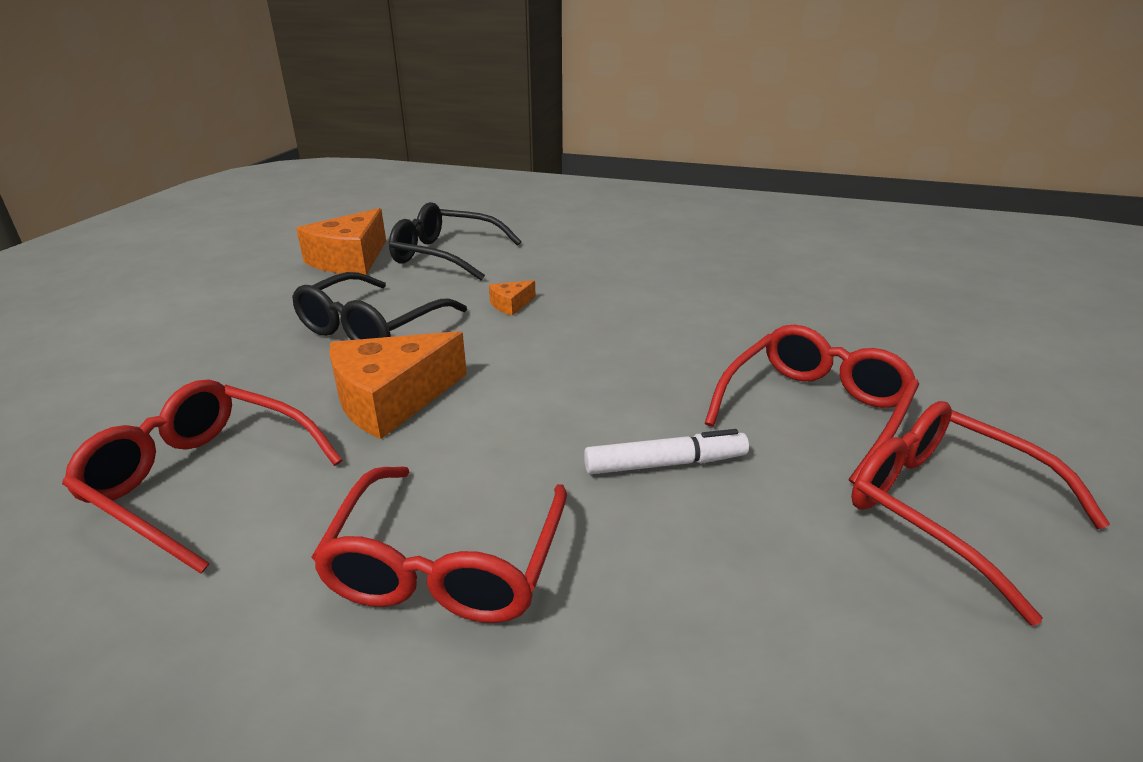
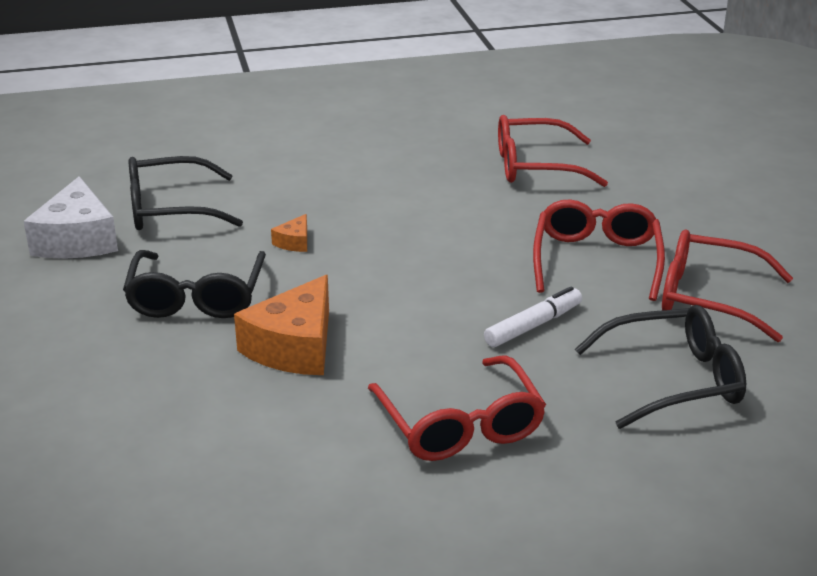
camera: 30 degrees left, 0 degrees up
red glasses [62,380,342,574] -> red glasses moved to [498,115,608,187]
orange cheese [296,208,386,275] -> white cheese [24,176,118,259]
none -> black glasses [575,305,746,429]

